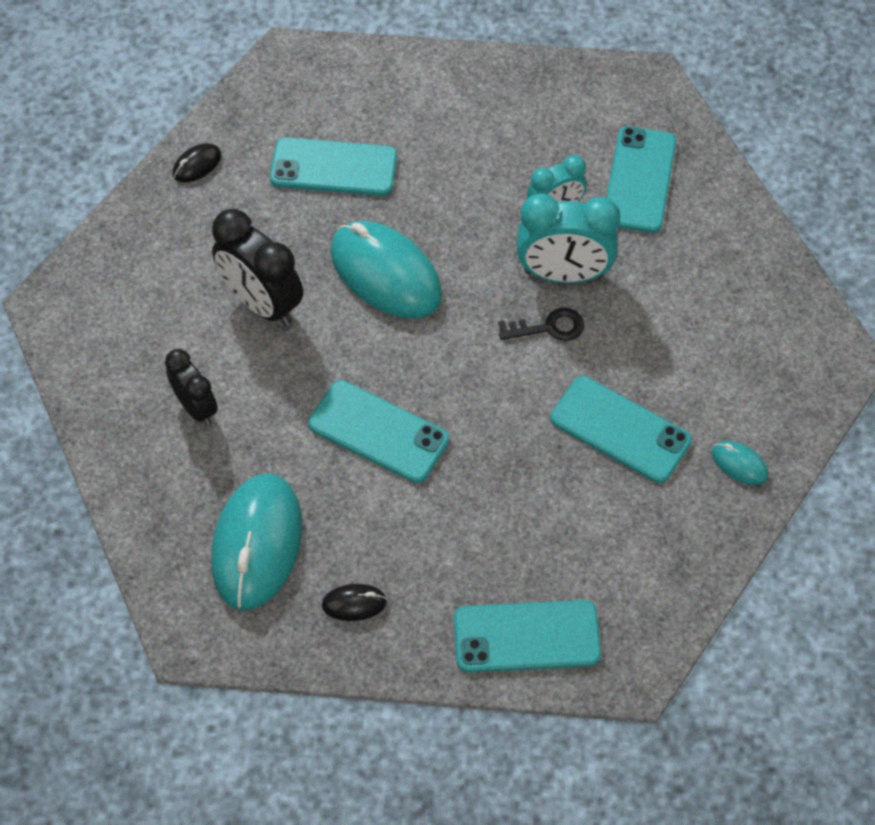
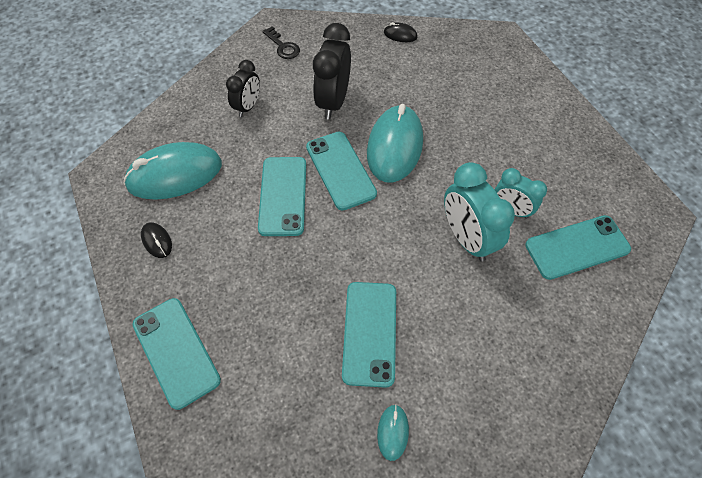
camera: 60 degrees right, 0 degrees up
turquoise phone [270,137,397,196] -> turquoise phone moved to [306,132,377,210]
black key [498,308,584,341] -> black key moved to [262,26,300,59]

